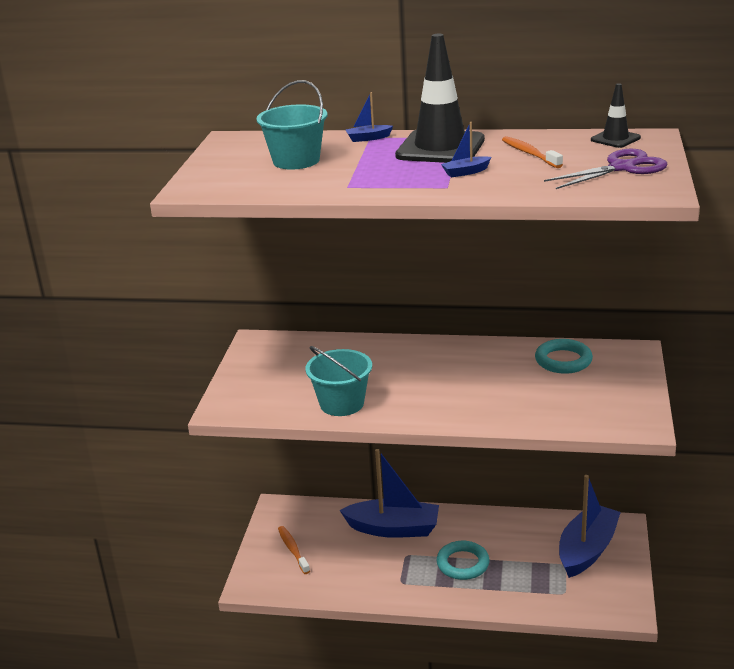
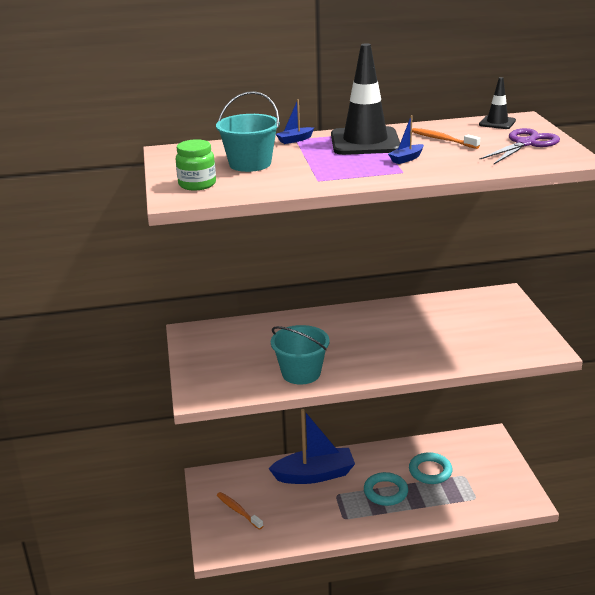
camera: 20 degrees left, 0 degrees up
turquoise ring [535,339,593,374] -> turquoise ring moved to [409,452,453,484]
blue boat [559,475,621,578] -> none
none -> green jar [176,139,216,191]

